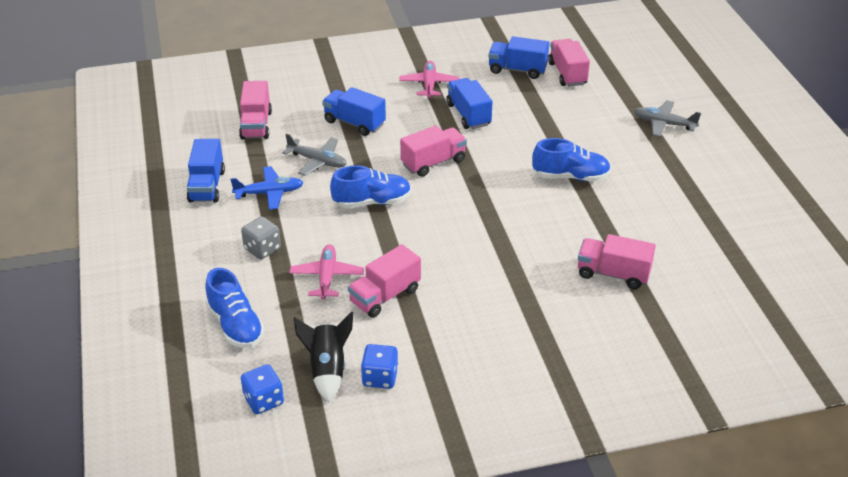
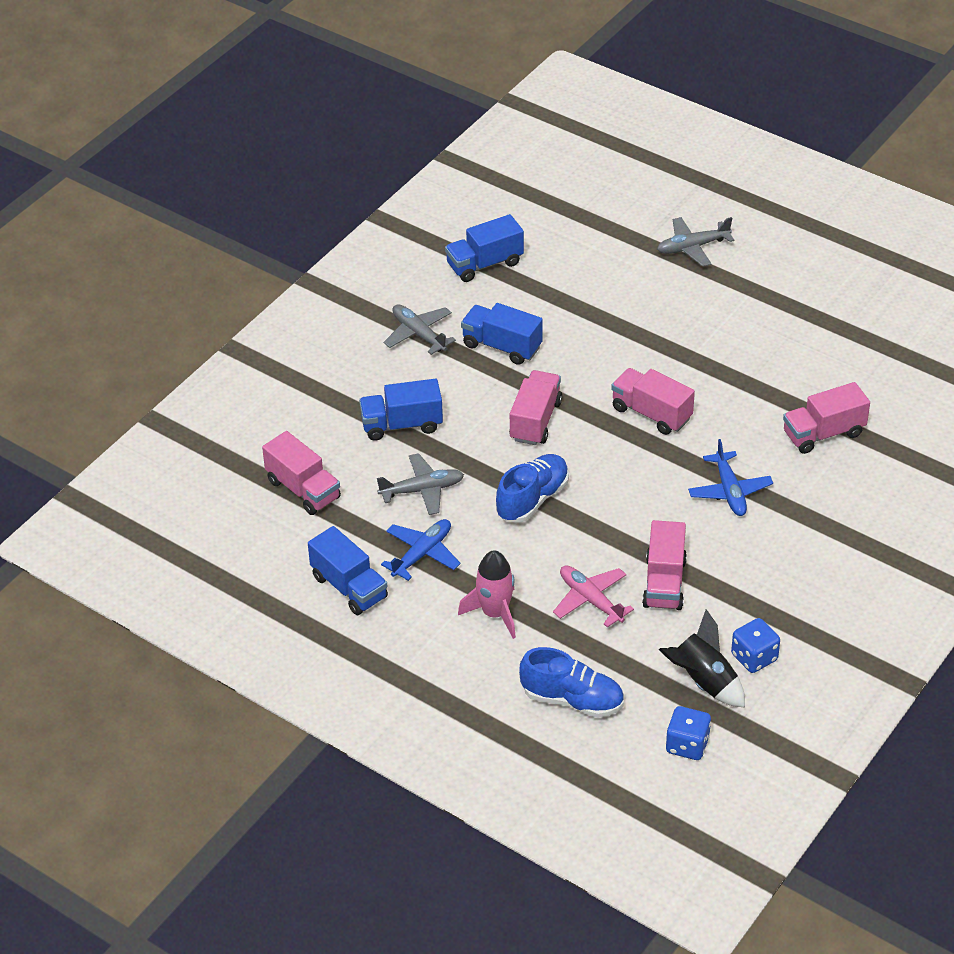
camera: 40 degrees left, 5 degrees up
grey dice [241,216,281,259] -> pink rocket [458,550,516,639]
pink plane [399,61,460,99] -> grey plane [384,304,456,355]
blue shoe [532,138,611,182] -> none
pink truck [548,39,590,86] -> pink truck moved to [611,368,695,435]
none -> blue plane [688,439,773,516]

